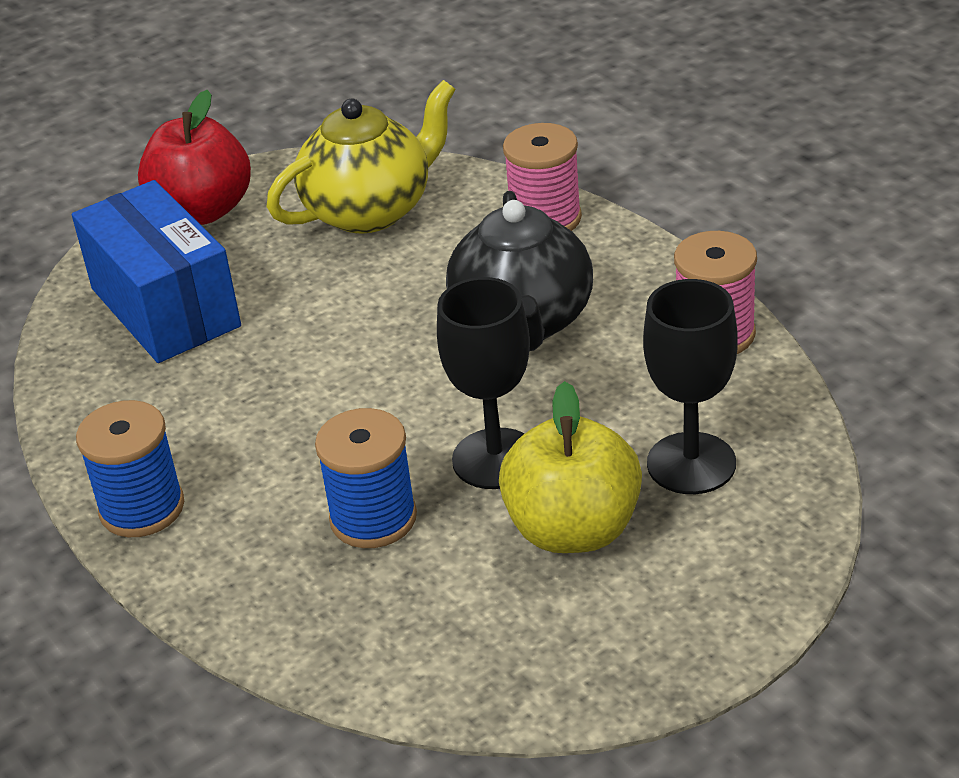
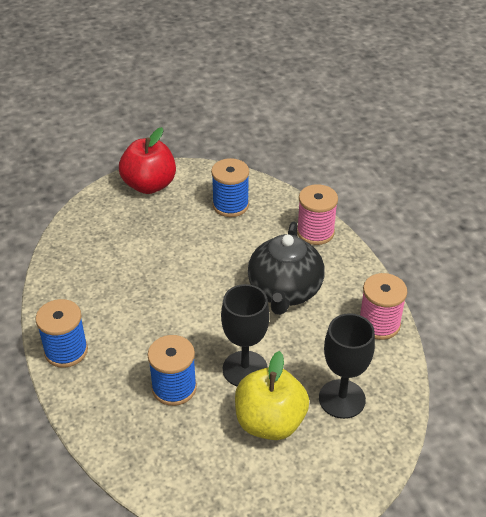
camera: 10 degrees right, 5 degrees up
blue box [72,180,241,363] -> none
yellow teapot [267,80,456,233] -> blue spool [211,158,249,217]

